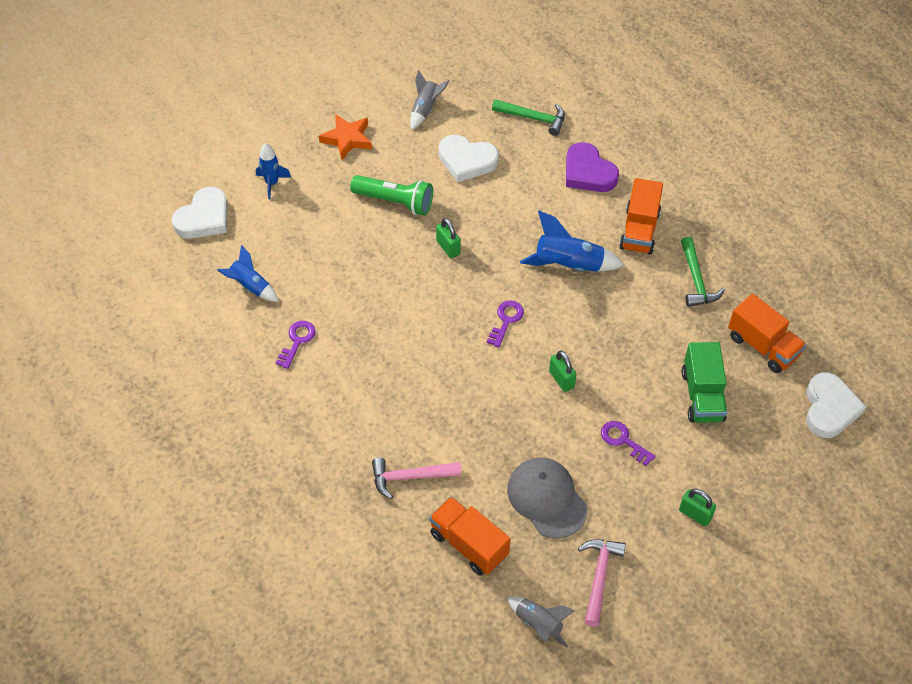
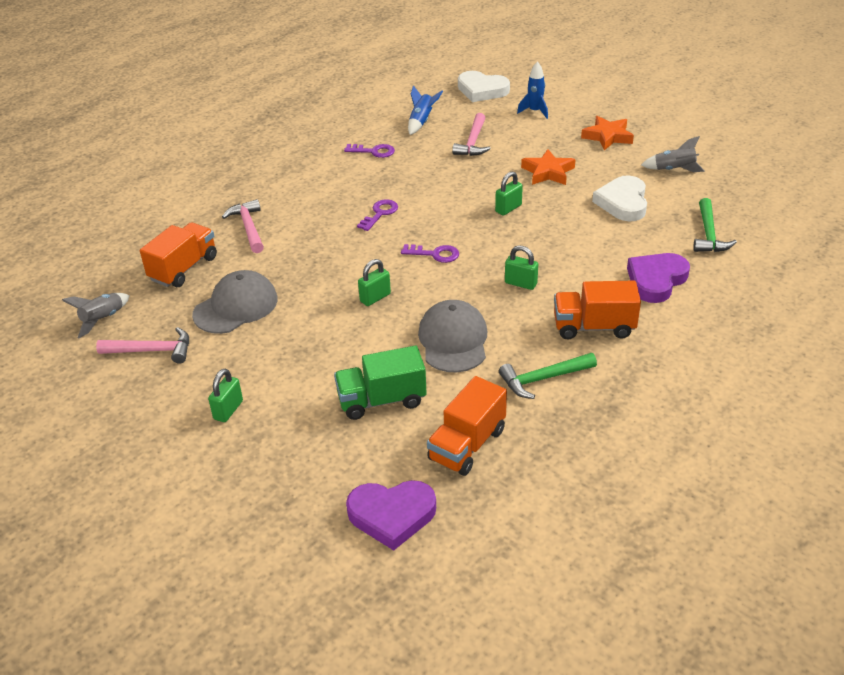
camera: 80 degrees right, 15 degrees down
green flashlight [350,175,433,215] -> orange star [521,149,576,185]
blue rocket [520,211,624,272] -> green padlock [505,245,538,290]
purple key [601,421,656,466] -> purple key moved to [357,199,398,231]
white heart [806,372,866,438] -> purple heart [346,480,436,550]
none -> grey cap [418,300,487,372]
none -> pink hammer [452,113,491,156]

